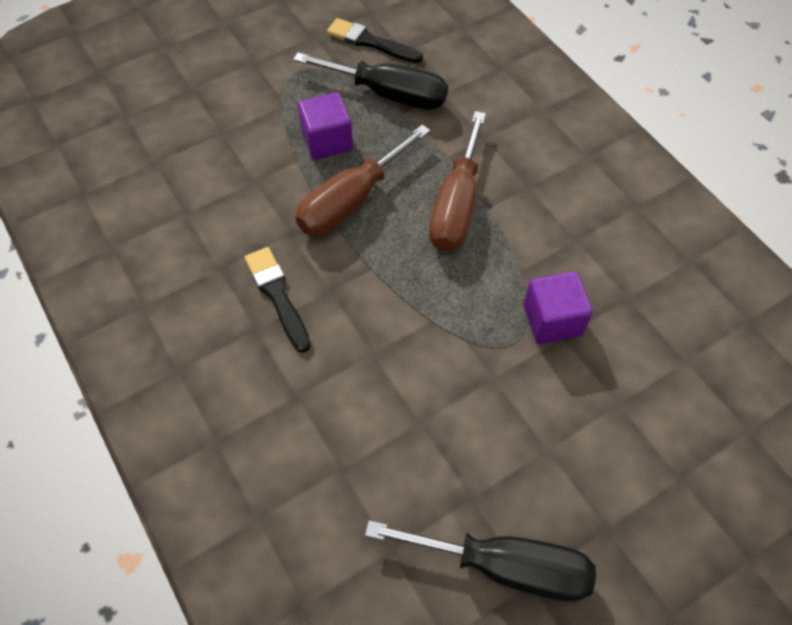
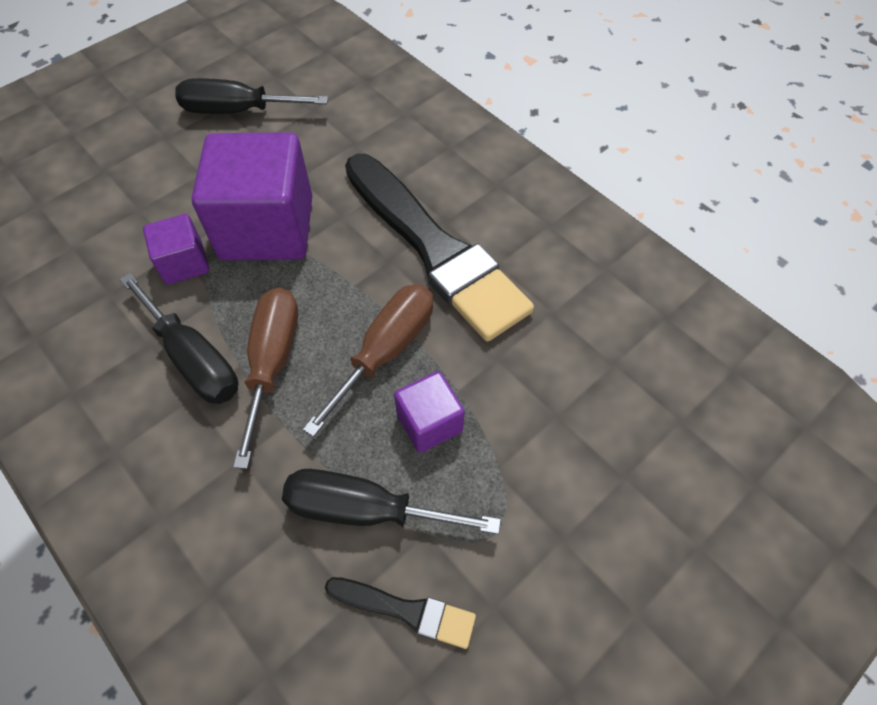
camera: 170 degrees right, 0 degrees up
black brush [244,247,311,353] -> black brush [345,154,534,341], size x2.33
none -> black screwdriver [119,273,238,404]
none -> purple cube [192,132,312,261]

